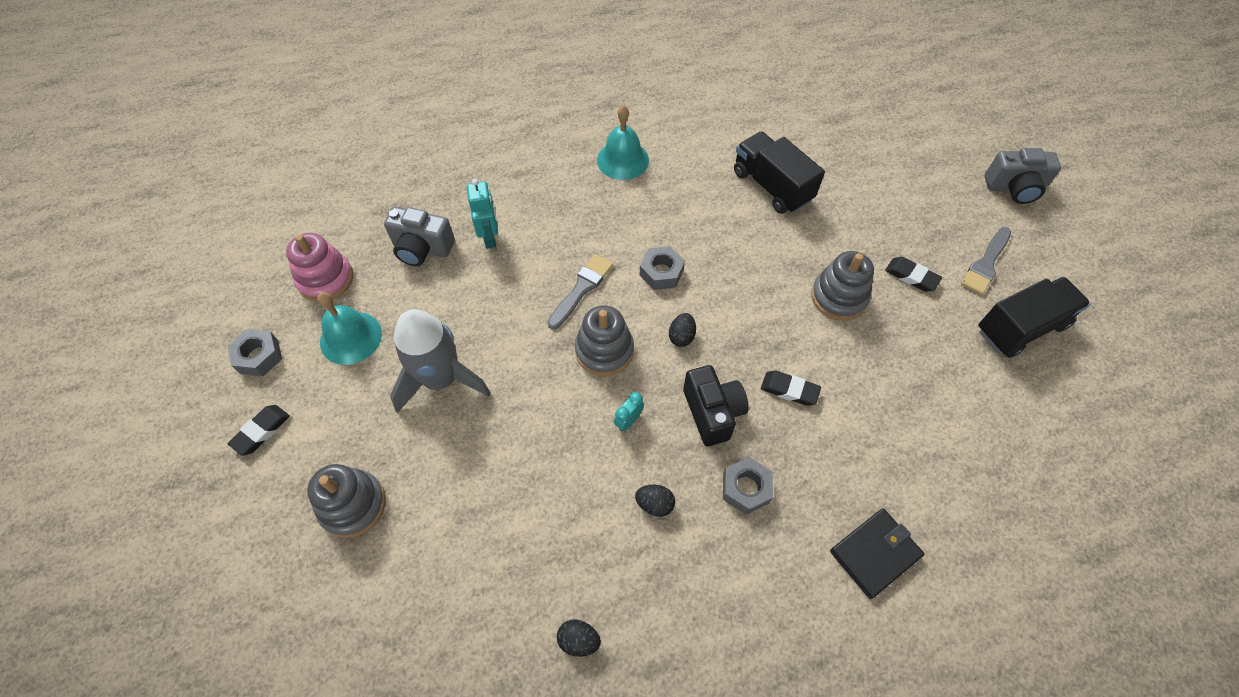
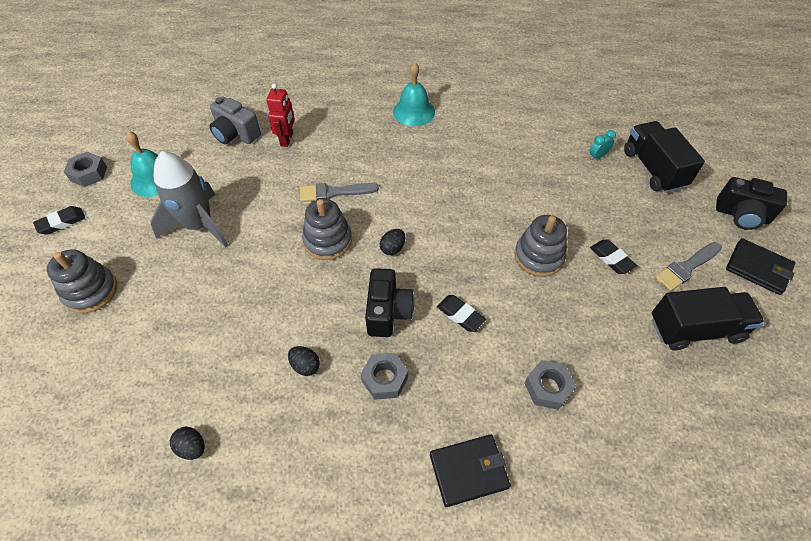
camera: 20 degrees right, 5 degrees down
pink stacking toy [286,233,354,302] -> none
turquoise robot [467,179,498,249] -> red robot [266,84,295,147]
grey brush [547,254,613,330] -> grey brush turned 150 degrees counterclockwise [300,183,379,202]
turquoise clock [614,392,644,431] -> turquoise clock moved to [590,130,616,160]
grey nut [640,246,685,290] -> grey nut moved to [525,360,576,410]
black truck [734,131,825,214] -> black truck moved to [624,121,705,193]
grey camera [984,148,1061,204] -> black camera [716,177,787,230]
none -> black wallet [726,238,795,295]

